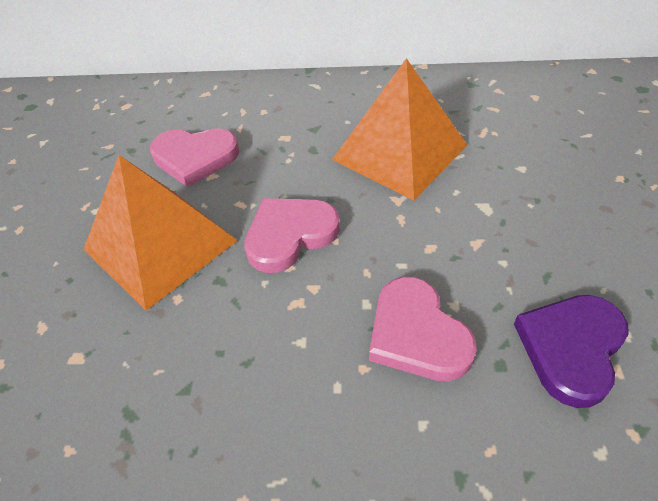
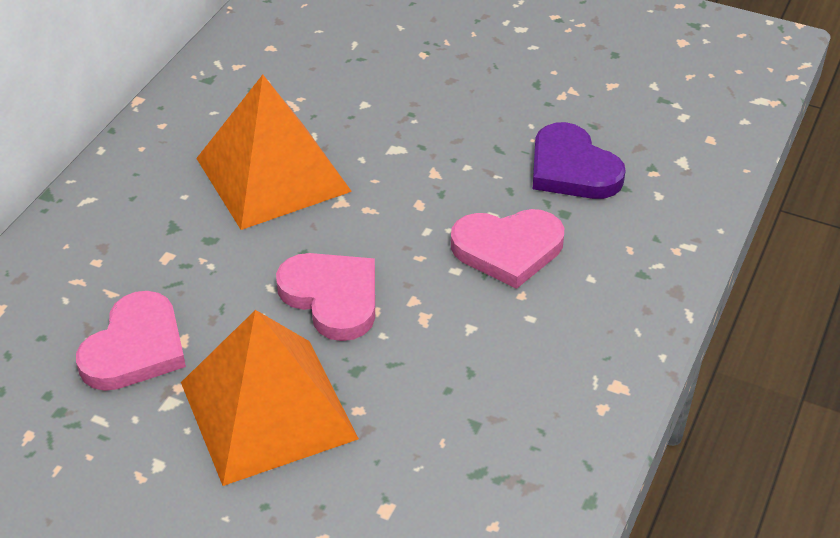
camera: 70 degrees left, 5 degrees down
pink heart [244,198,340,273] -> pink heart turned 150 degrees clockwise [276,253,375,341]

